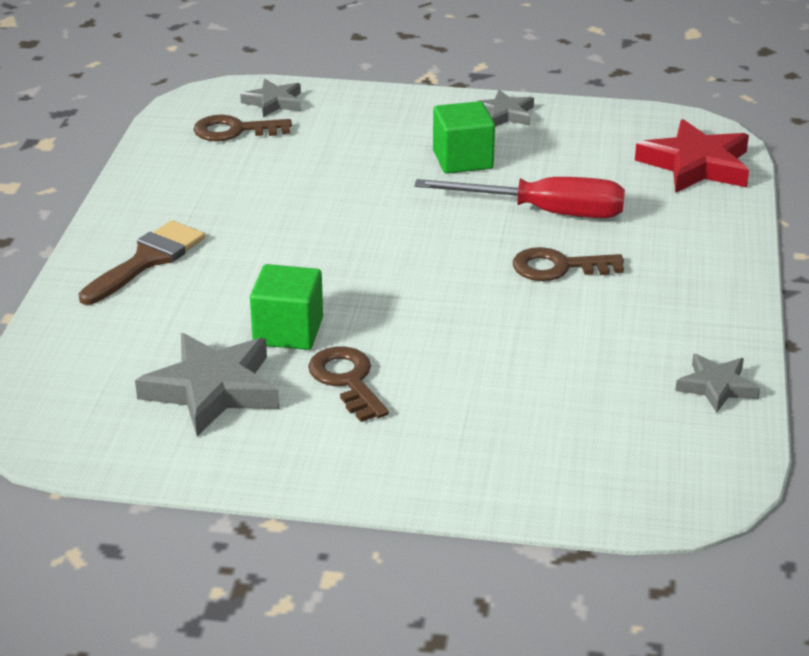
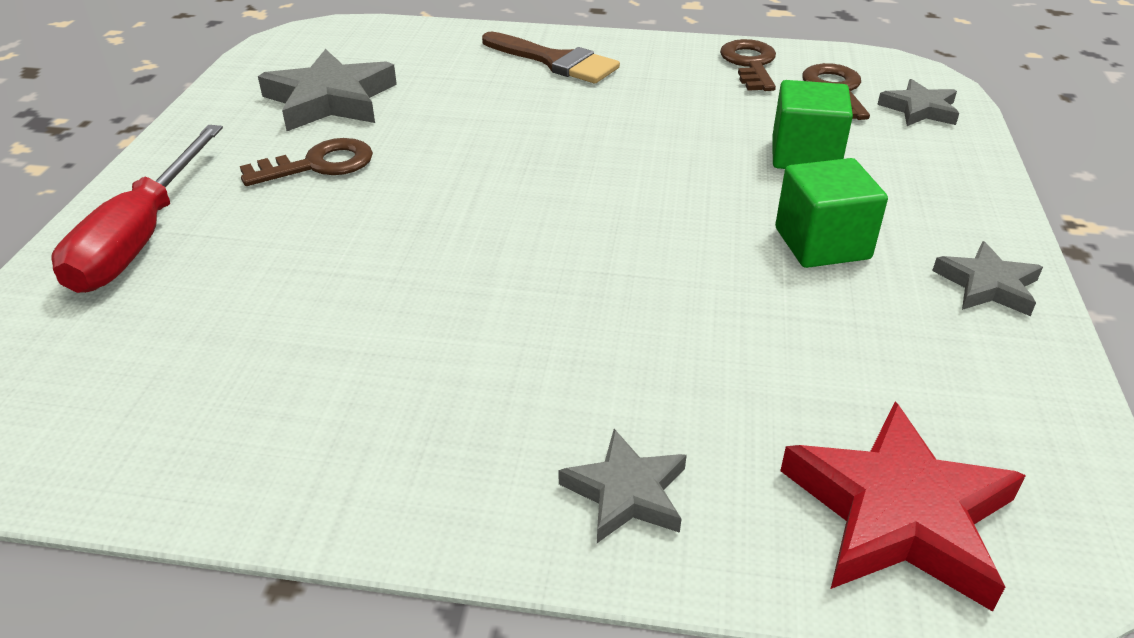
camera: 90 degrees right, 5 degrees up
green cube [250,264,323,350] -> green cube moved to [772,80,853,169]
red screwdriver [414,177,625,218] -> red screwdriver moved to [51,125,223,293]
brown key [513,247,624,281] -> brown key moved to [720,39,776,91]
grey star [675,354,760,413] -> grey star moved to [559,429,687,543]

